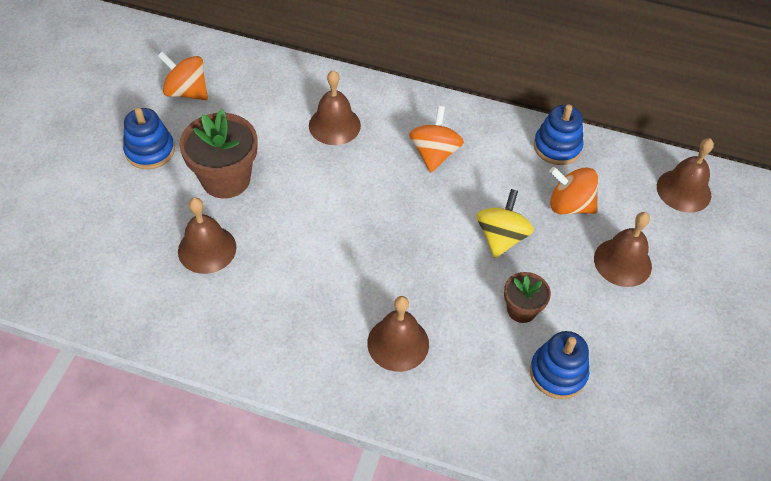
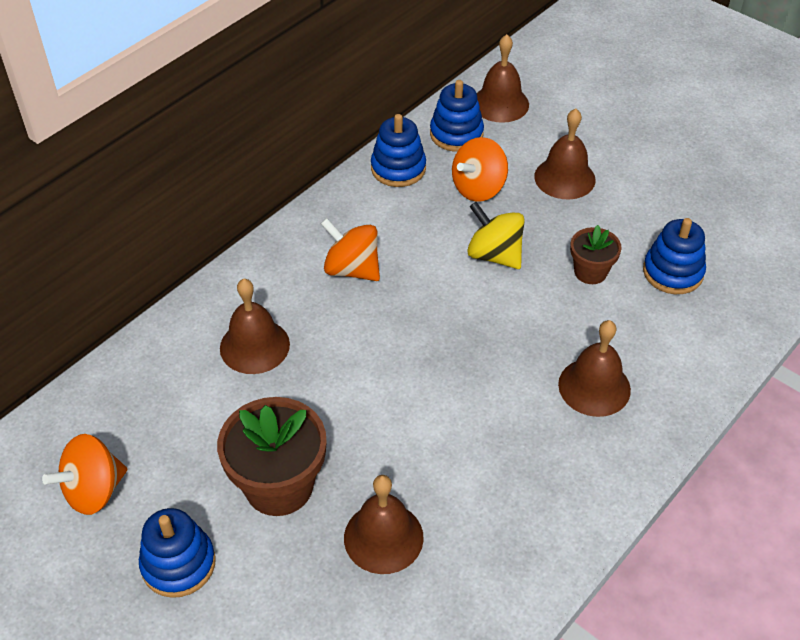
camera: 65 degrees left, 5 degrees down
none -> blue stacking toy [430,80,484,152]

